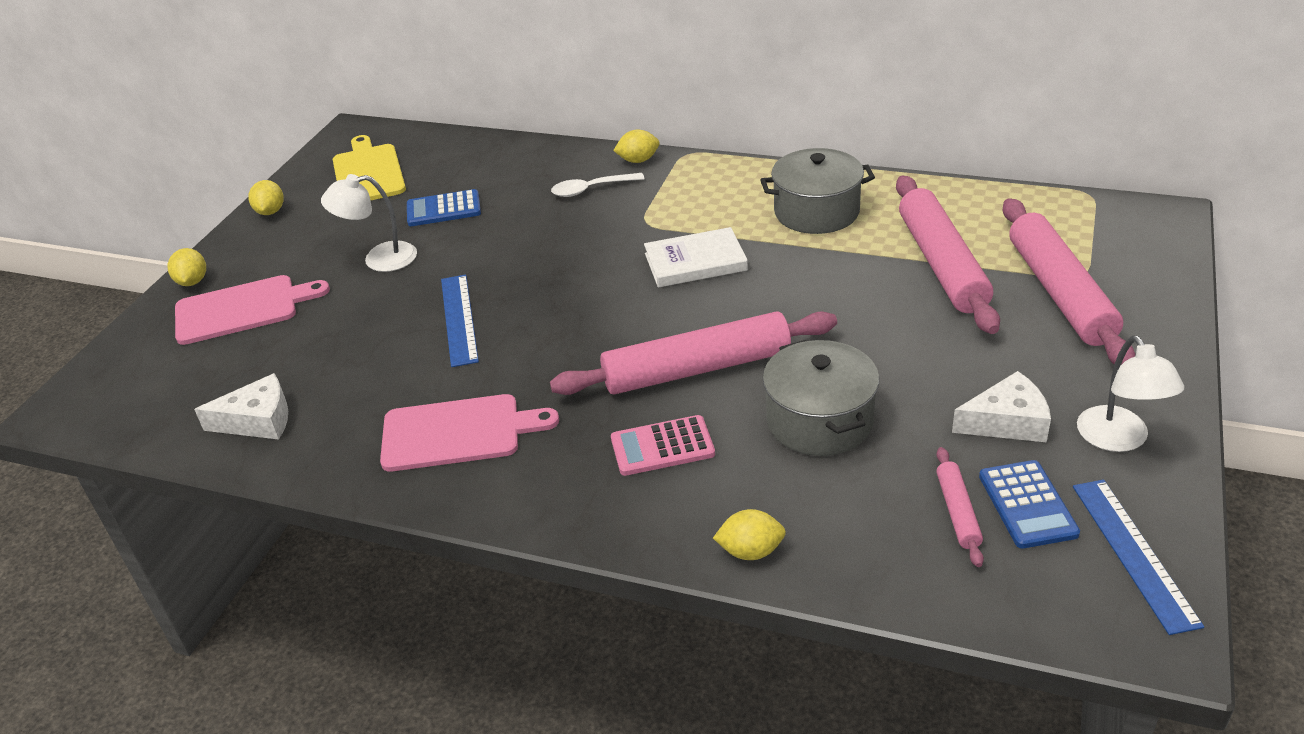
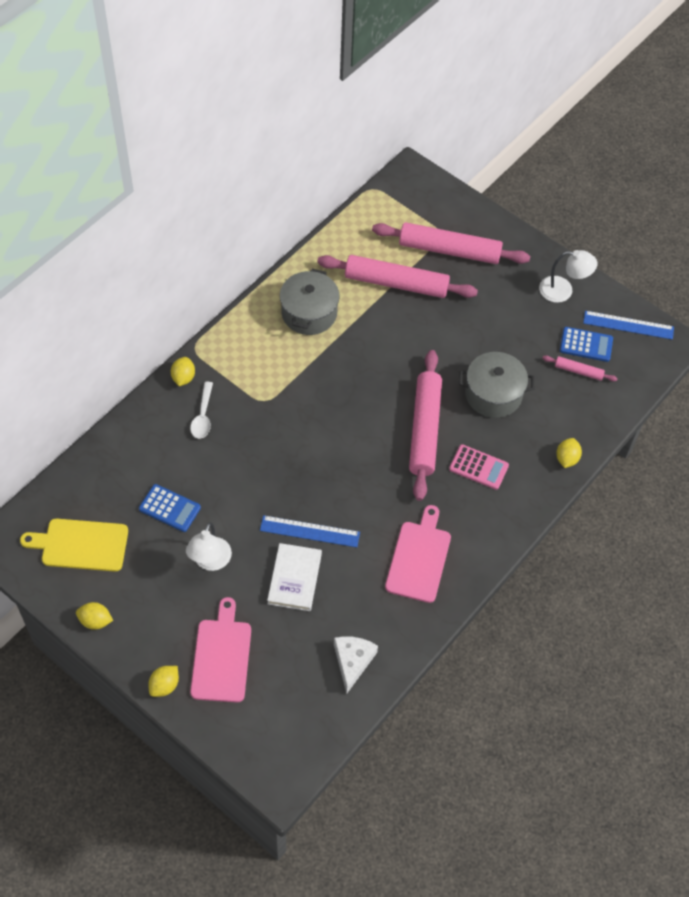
camera: 75 degrees left, 20 degrees up
yellow lemon [168,248,206,286] -> yellow lemon turned 60 degrees counterclockwise [148,666,179,697]
blue calculator [407,189,481,226] -> blue calculator turned 75 degrees counterclockwise [139,484,201,532]
pink calculator [611,415,715,476] -> pink calculator turned 75 degrees counterclockwise [449,444,509,490]
white book [644,227,748,287] -> white book moved to [267,543,322,611]
white cheese [952,371,1051,442] -> none

